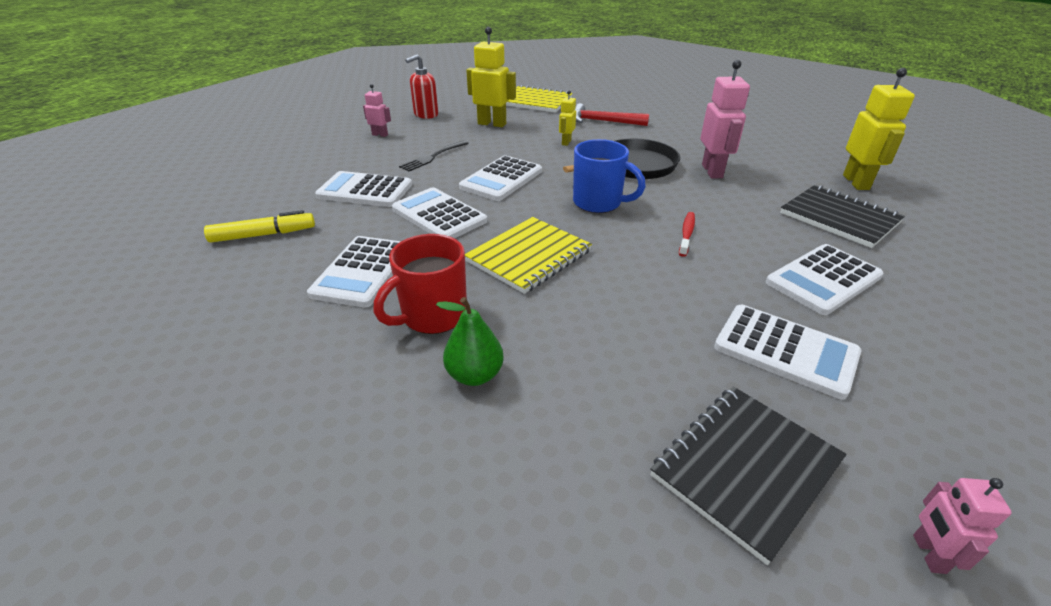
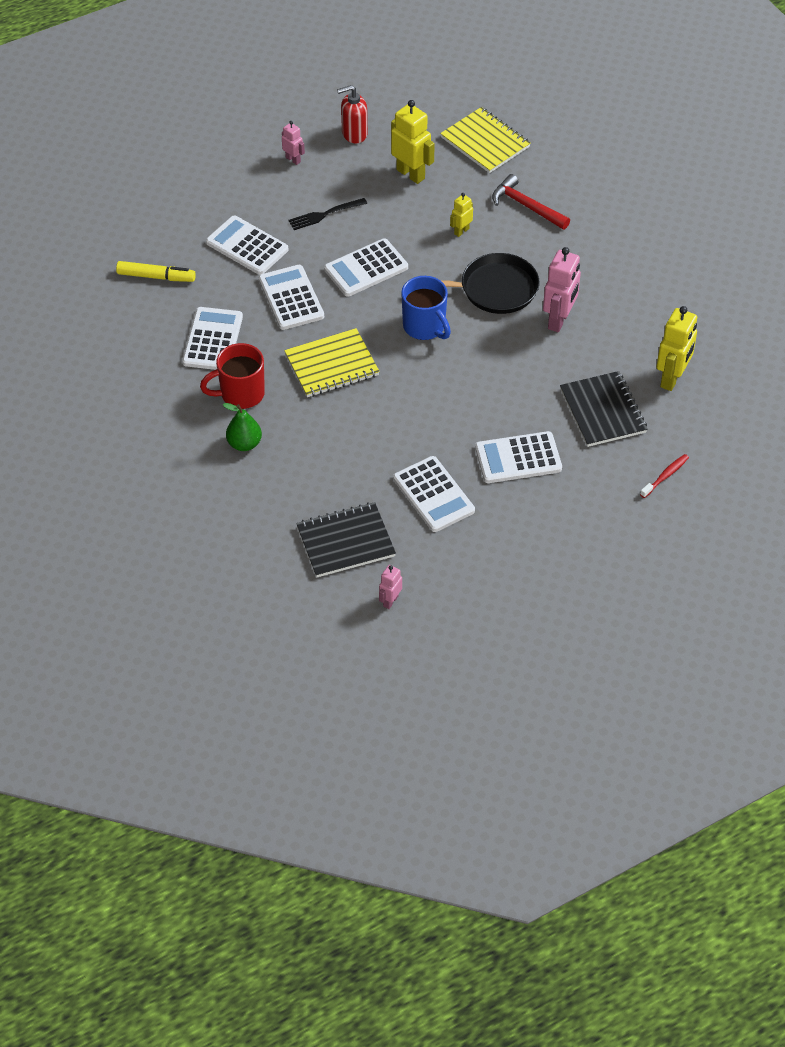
camera: 25 degrees right, 15 degrees up
white calculator [307,236,401,307] -> white calculator turned 150 degrees clockwise [182,307,243,370]
red toothbrush [679,212,695,257] -> red toothbrush moved to [640,454,689,498]

